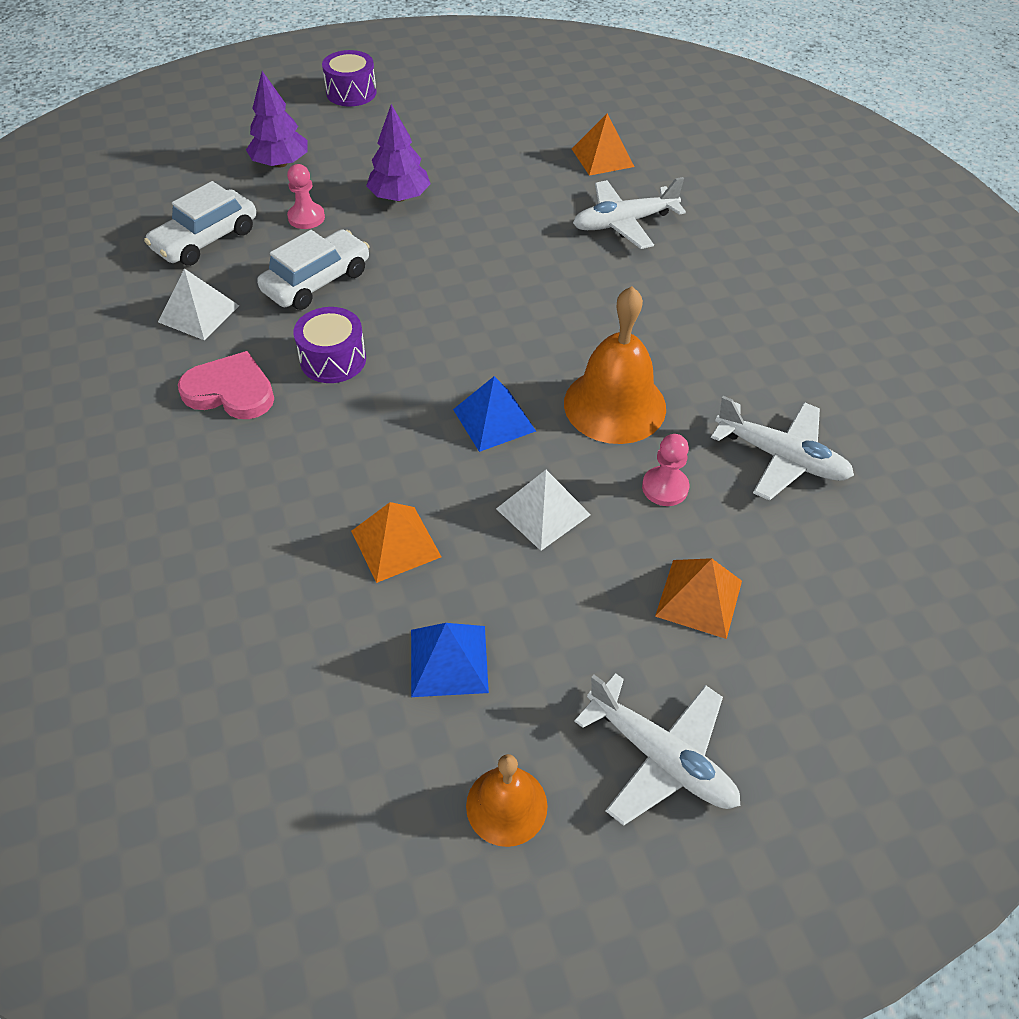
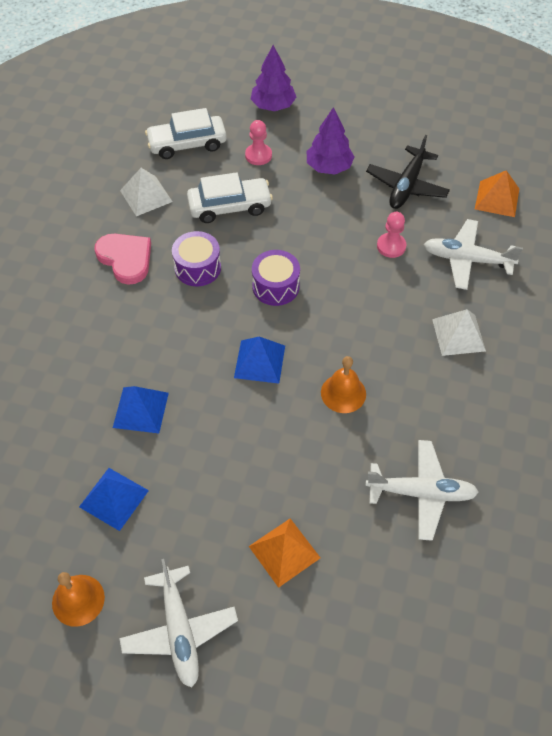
camera: 35 degrees right, 5 degrees up
purple drum [322,50,377,106] -> purple drum moved to [252,250,300,306]
orange pyramid [351,502,441,583] -> blue pyramid [113,386,169,433]
white pyramid [496,470,591,551] -> white pyramid moved to [432,309,486,356]
orange bell [564,286,666,444] -> orange bell [321,356,366,413], size x0.59
pink pawn [642,434,689,506] -> pink pawn moved to [377,212,406,258]
white plane [711,396,854,501] -> white plane turned 60 degrees counterclockwise [365,440,479,541]
none -> black plane [366,135,450,209]

